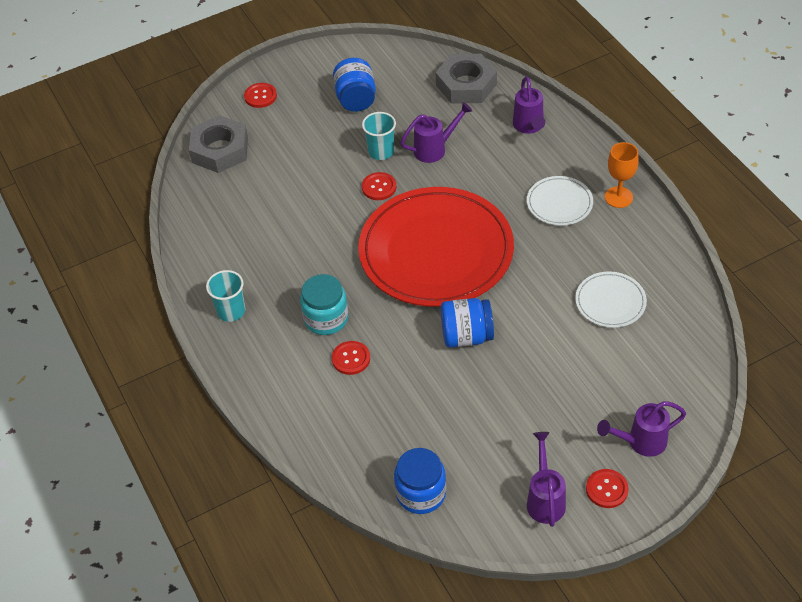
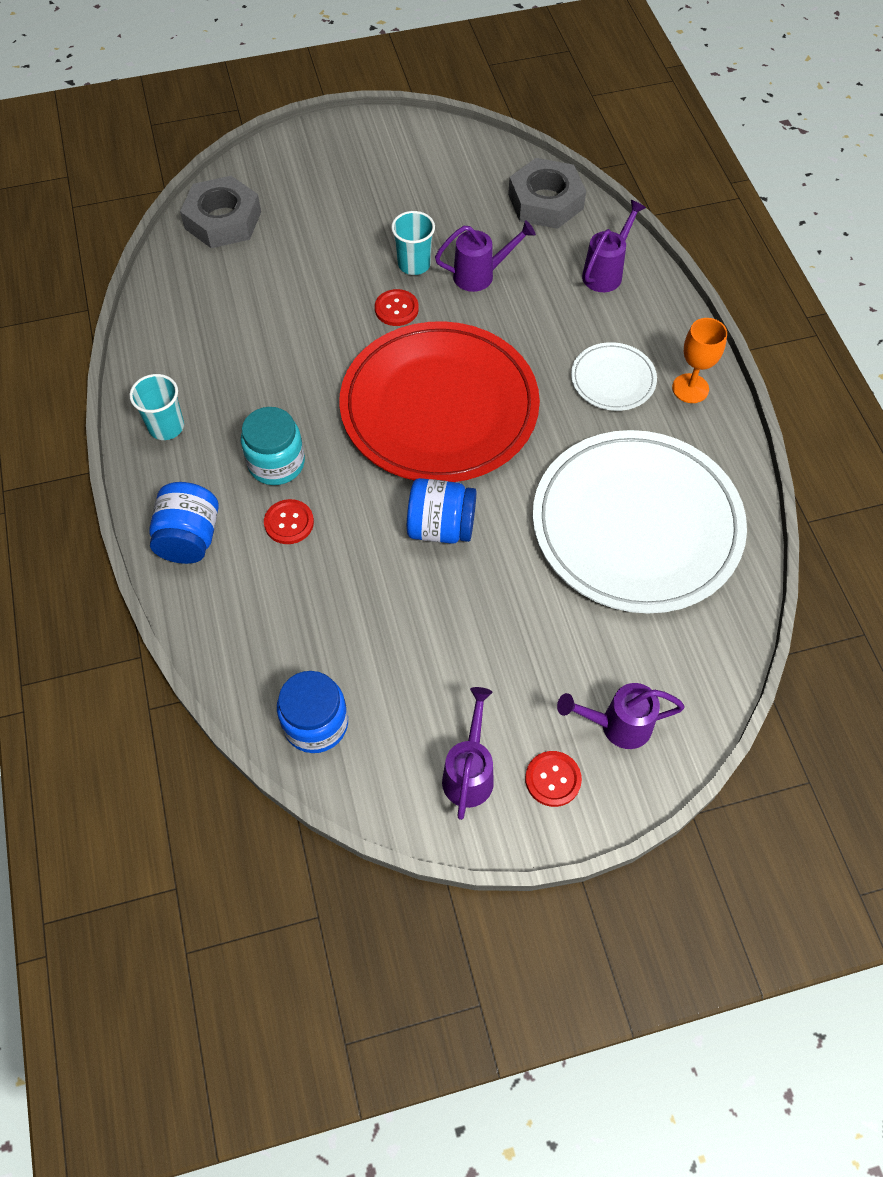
camera: 10 degrees right, 10 degrees up
red button [244,83,277,108] -> none
blue jar [333,58,376,112] -> blue jar moved to [149,482,219,564]
purple watering can [513,77,545,134] -> purple watering can turned 150 degrees counterclockwise [582,200,646,292]
white plate [575,271,647,328] -> white plate [533,430,747,614], size x2.28

